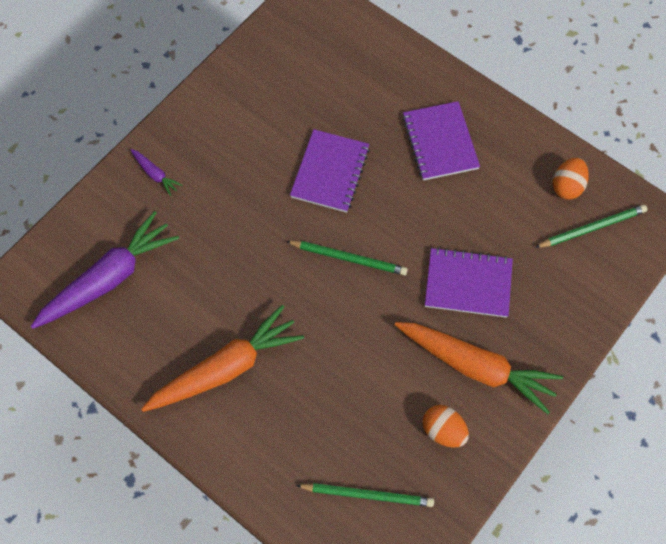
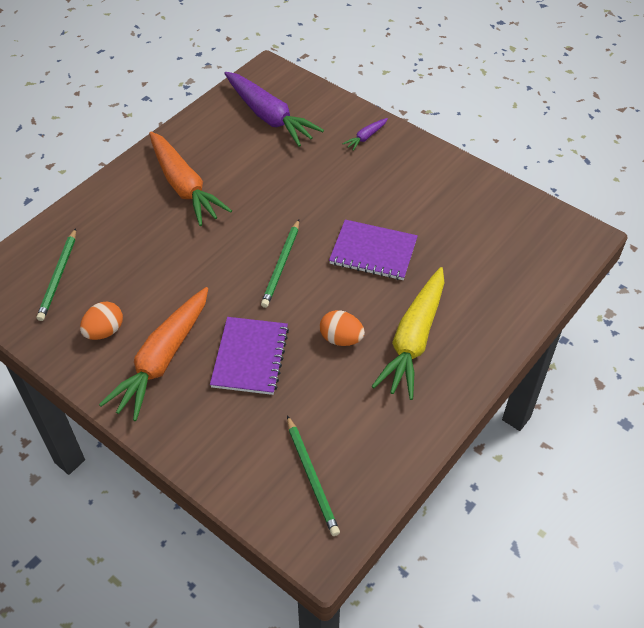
camera: 90 degrees right, 15 degrees down
purple notebook [402,101,480,180] -> yellow carrot [371,267,444,400]
orange egg [553,158,589,200] -> orange egg moved to [320,310,365,346]

